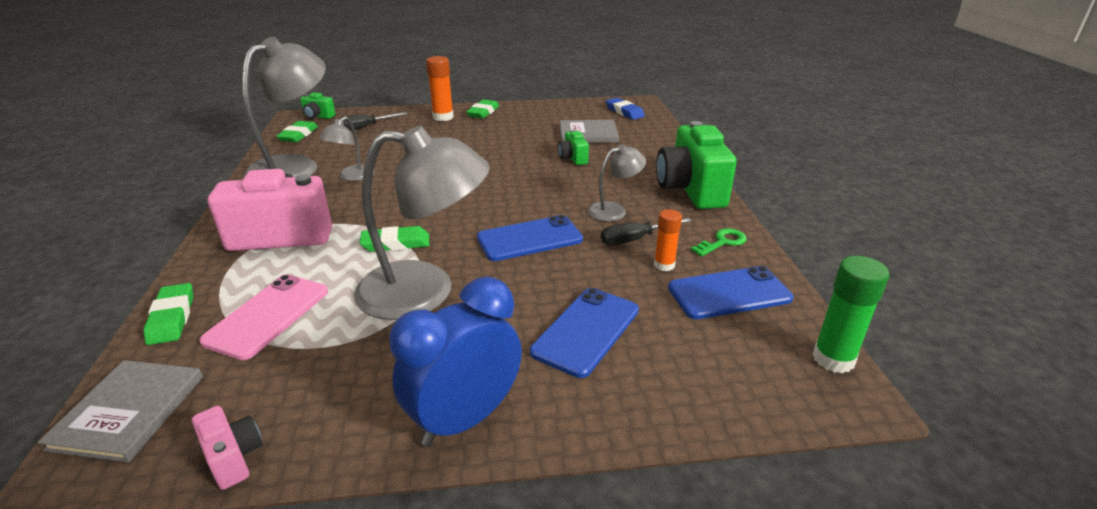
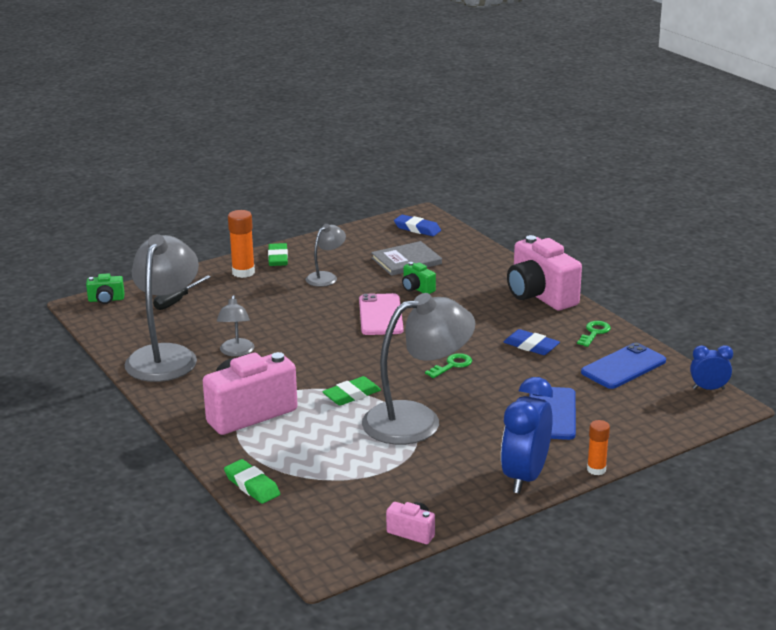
camera: 25 degrees left, 5 degrees down
grey book [37,360,203,462] -> none
pink phone [199,275,328,360] -> pink phone moved to [359,293,403,335]
green eraser [276,121,318,142] -> none
blue phone [477,215,583,261] -> green key [425,353,472,378]
grey lamp [587,144,646,222] -> grey lamp moved to [306,224,346,287]
black screwdriver [601,218,692,245] -> blue eraser [503,329,560,355]
orange glue stick [654,209,682,271] -> orange glue stick moved to [587,420,610,475]
green camera [656,121,737,209] -> pink camera [507,235,582,310]
green glue stick [812,256,889,373] -> blue clock [690,345,733,390]

